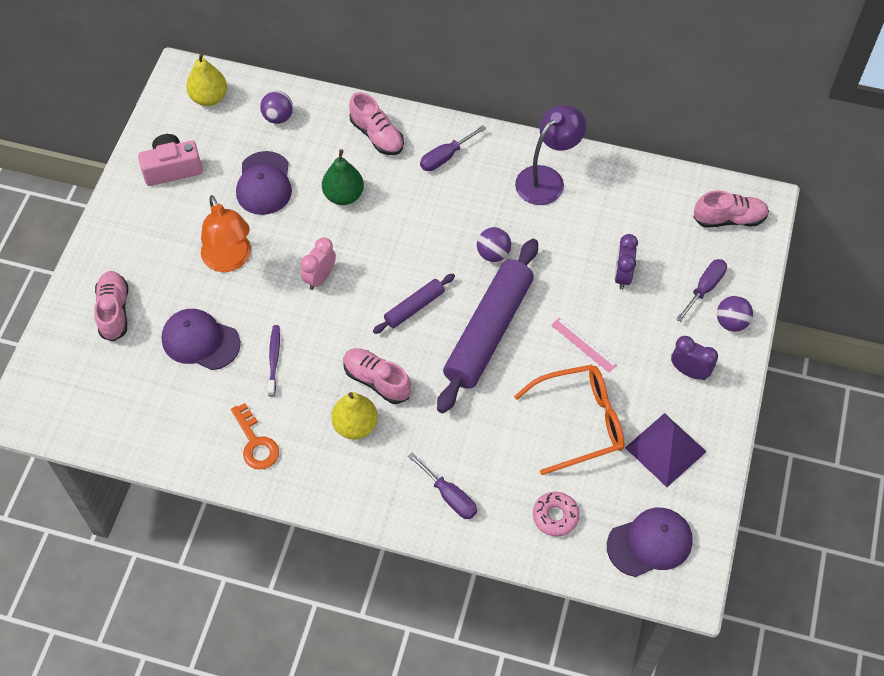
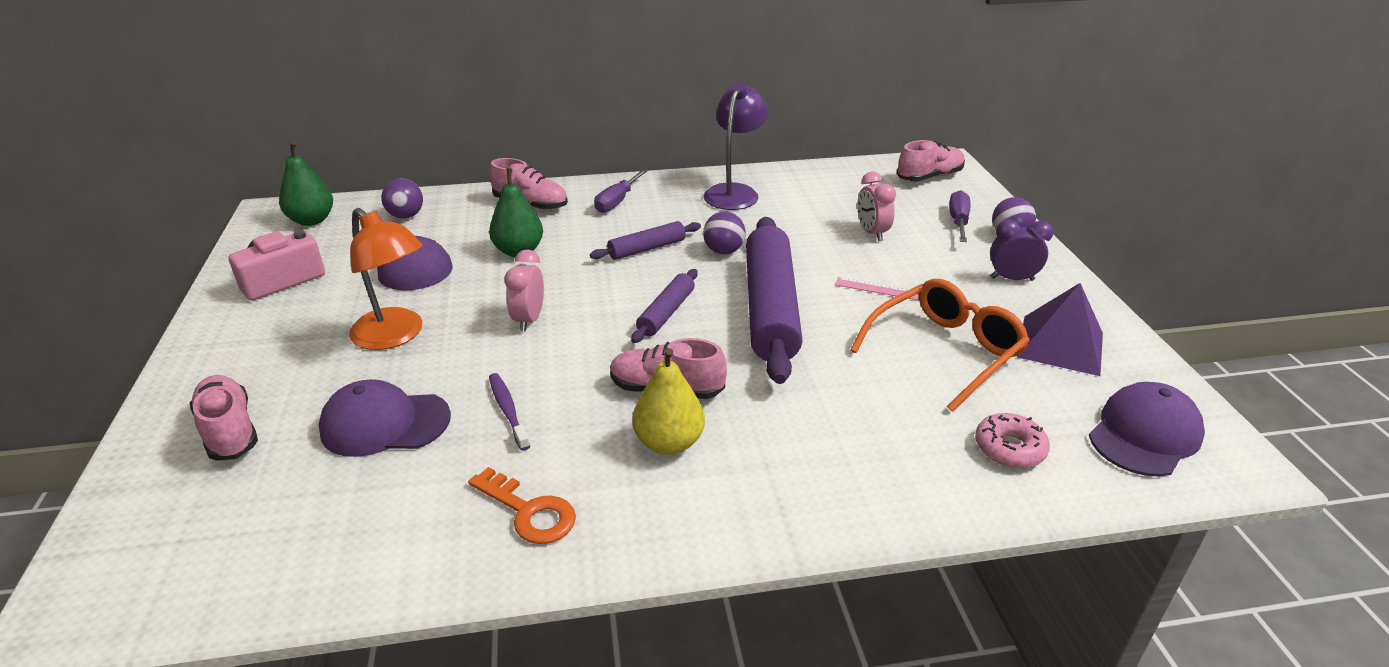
camera: 25 degrees left, 25 degrees down
yellow pear [186,53,227,106] -> green pear [279,142,333,226]
purple screwdriver [408,453,477,519] -> none
purple clock [614,234,638,290] -> pink clock [857,172,896,241]
none -> purple rolling pin [590,221,701,260]

